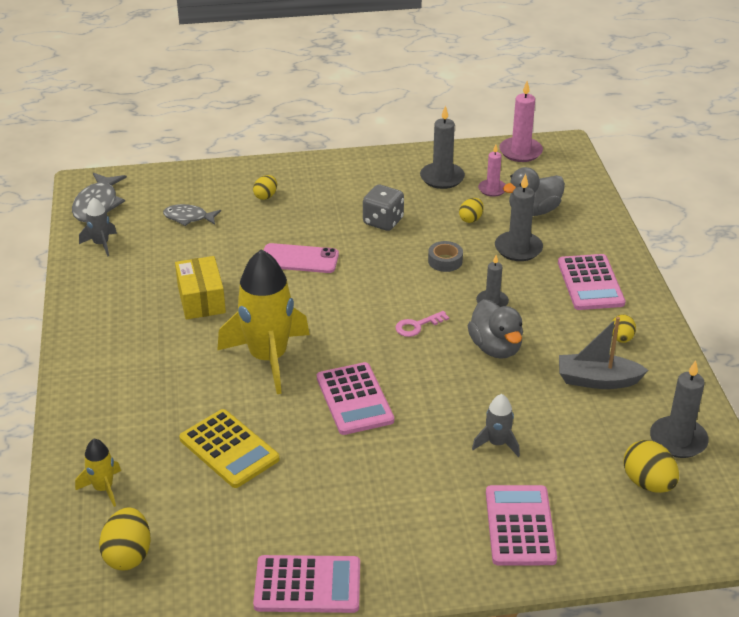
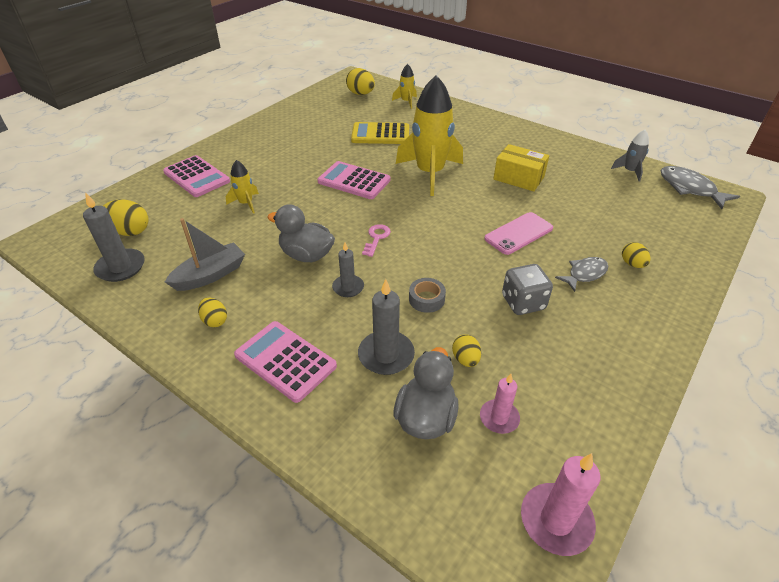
camera: 135 degrees right, 5 degrees up
grey fish [163,204,221,226] -> grey fish moved to [555,257,608,292]
pink calculator [253,555,360,613] -> none
grey candle [420,105,465,189] -> none
grey rocket [472,394,520,457] -> yellow rocket [226,160,259,214]

